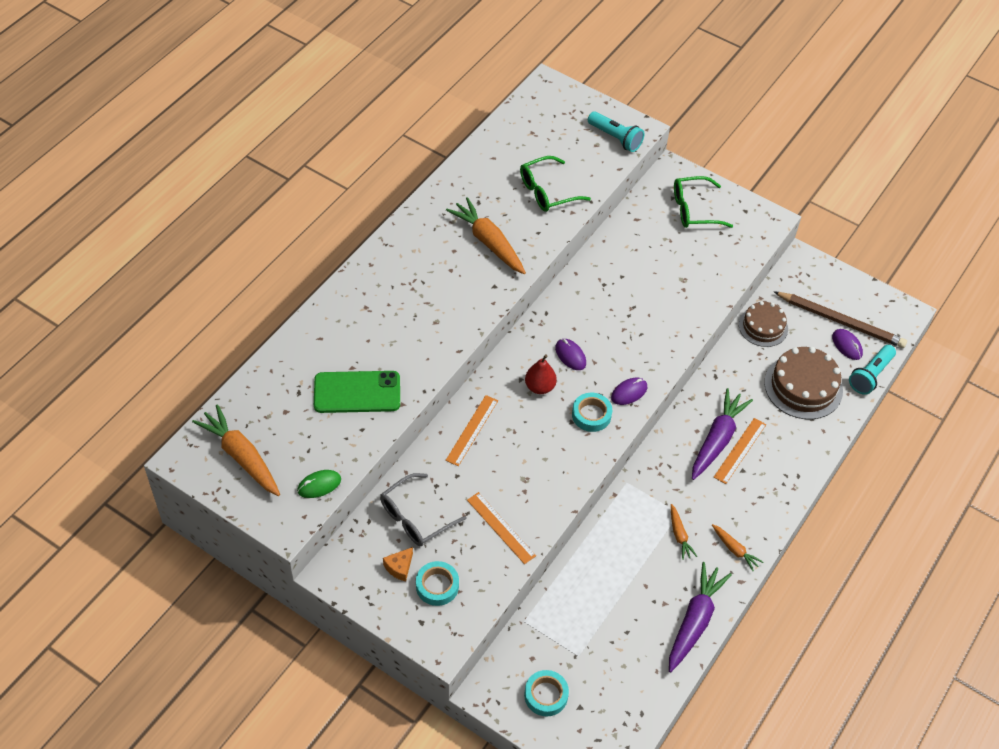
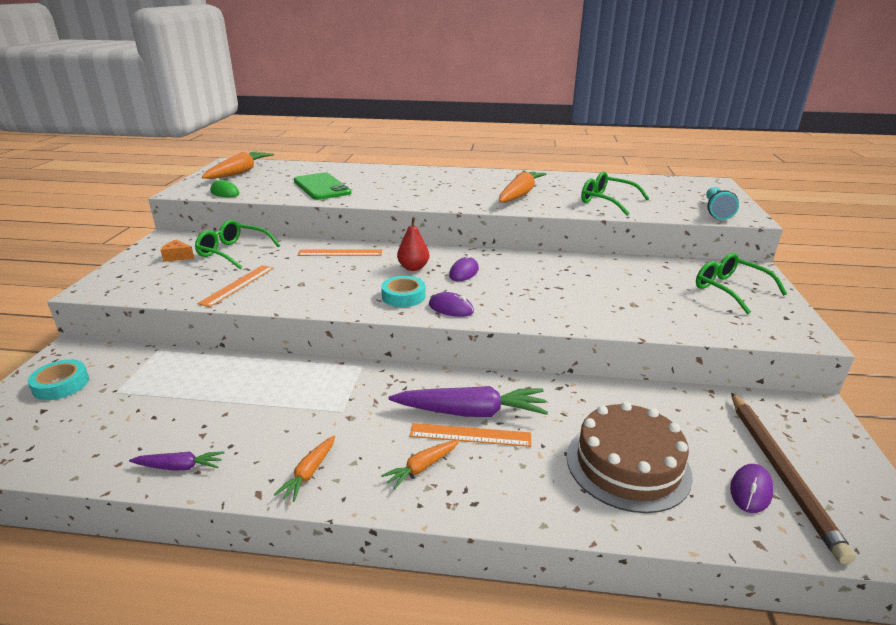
camera: 65 degrees right, 25 degrees down
grey glasses [380,473,467,546] -> green glasses [195,220,280,269]
turquoise tape [416,561,459,606] -> none
purple carrot [669,562,732,672] -> purple carrot [129,451,224,471], size x0.52
orange carrot [671,504,697,560] -> orange carrot moved to [381,440,459,489]
brown cake [739,301,788,347] -> none
turquoise flashlight [849,345,896,395] -> none

